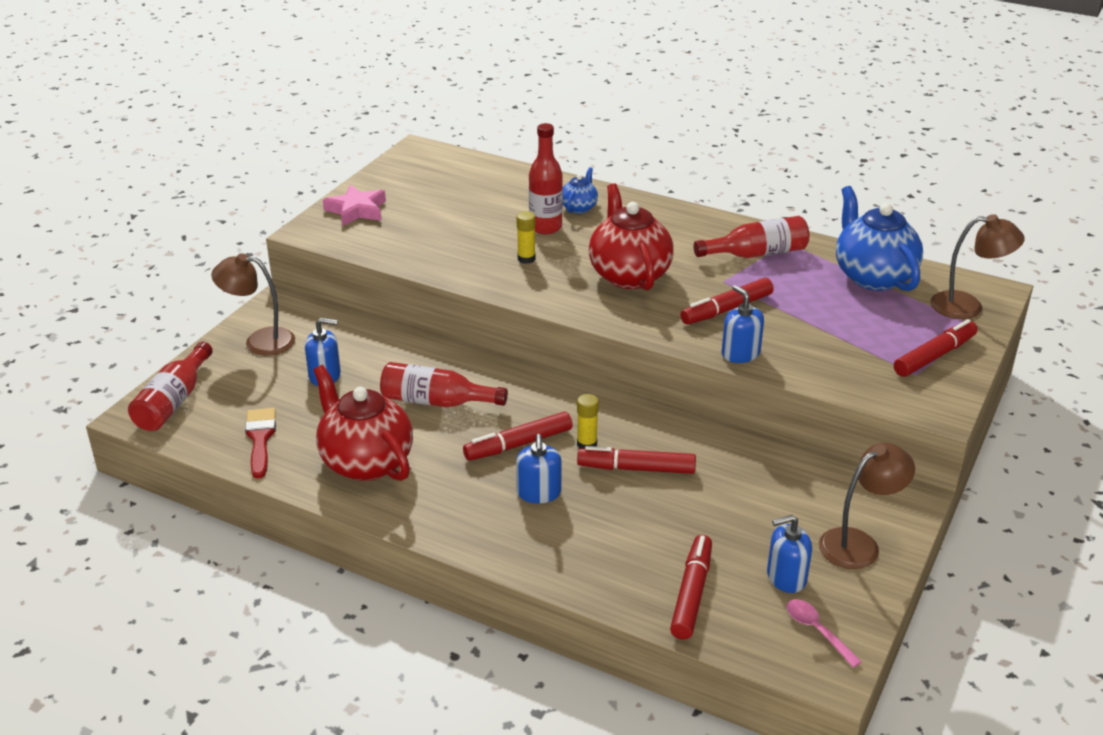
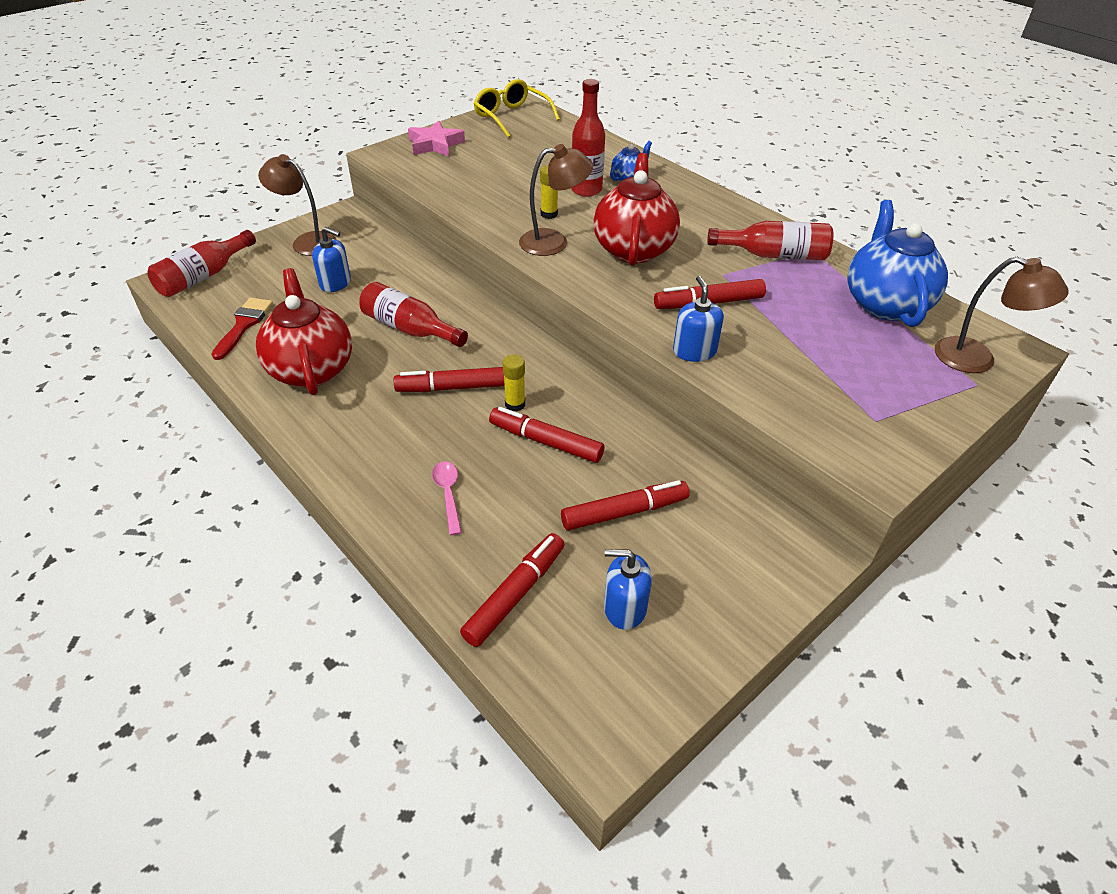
camera: 20 degrees right, 10 degrees up
blue soap dispenser [516,434,562,503] -> none
pink spoon [787,599,861,667] -> pink spoon moved to [432,461,462,535]
brown lamp [819,443,915,569] -> brown lamp moved to [519,144,593,256]
red marker [894,319,978,377] -> red marker moved to [561,480,690,531]
none -> yellow glasses [474,79,560,138]

